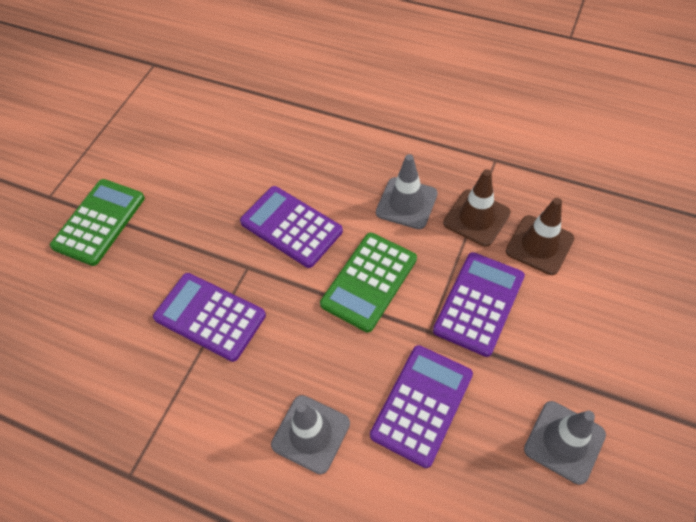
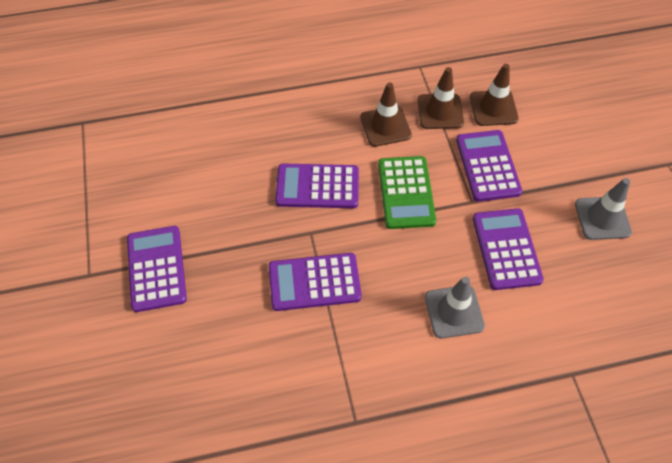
camera: 40 degrees left, 0 degrees up
green calculator [50,179,145,266] -> purple calculator [127,226,187,312]
grey traffic cone [376,154,438,229] -> brown traffic cone [360,82,412,147]

